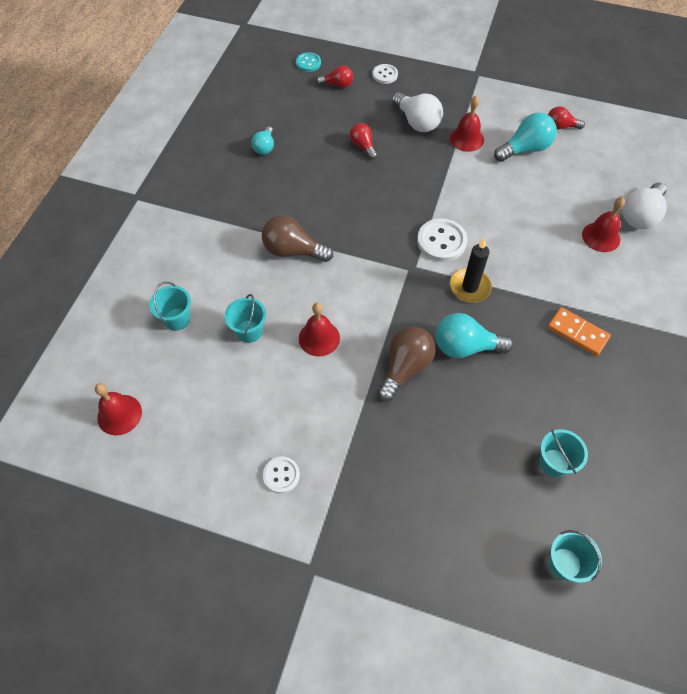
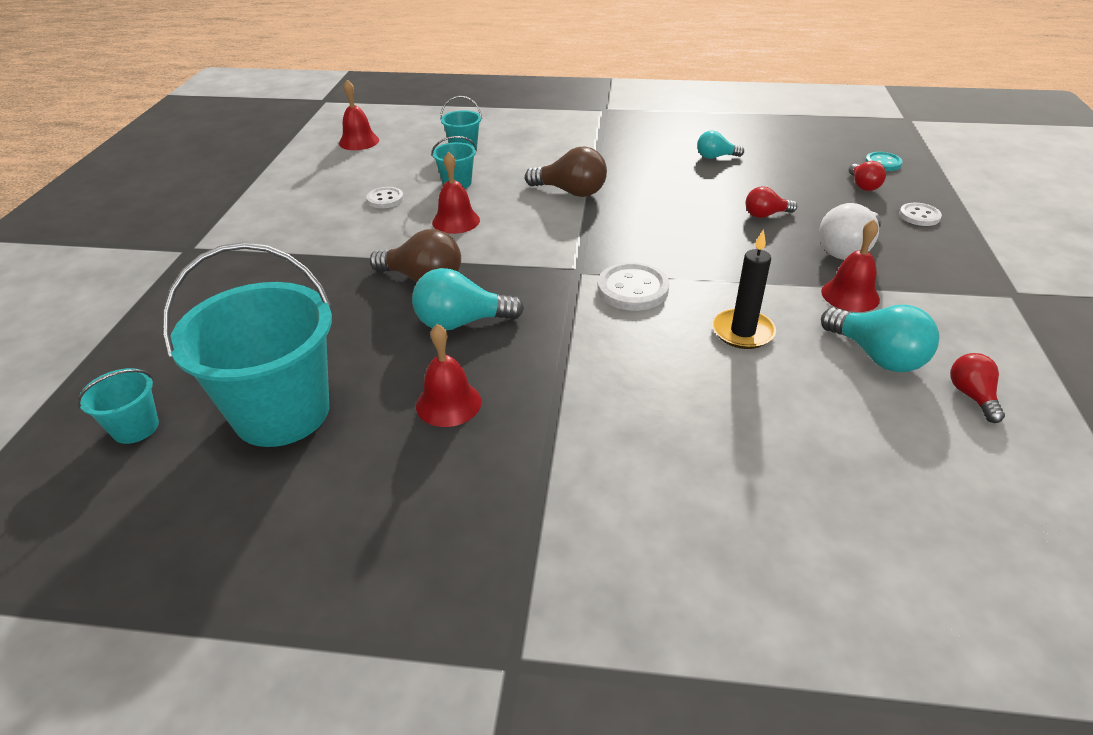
camera: 80 degrees right, 20 degrees down
brown light bulb [262,215,333,262] -> brown light bulb turned 105 degrees clockwise [525,146,607,197]
white button [263,457,300,493] -> white button moved to [366,187,404,208]
red light bulb [350,123,377,159] -> red light bulb turned 150 degrees counterclockwise [745,186,797,218]
turquoise light bulb [435,313,513,358] -> turquoise light bulb turned 90 degrees counterclockwise [412,268,524,330]
black candle [450,238,492,302] -> black candle moved to [712,229,776,349]
turquoise bucket [539,429,588,477] -> turquoise bucket [162,242,332,447], size x2.19
orange domino [547,307,611,356] -> none
red bell [582,197,625,252] -> red bell moved to [416,324,481,427]
white light bulb [623,183,667,229] -> none

